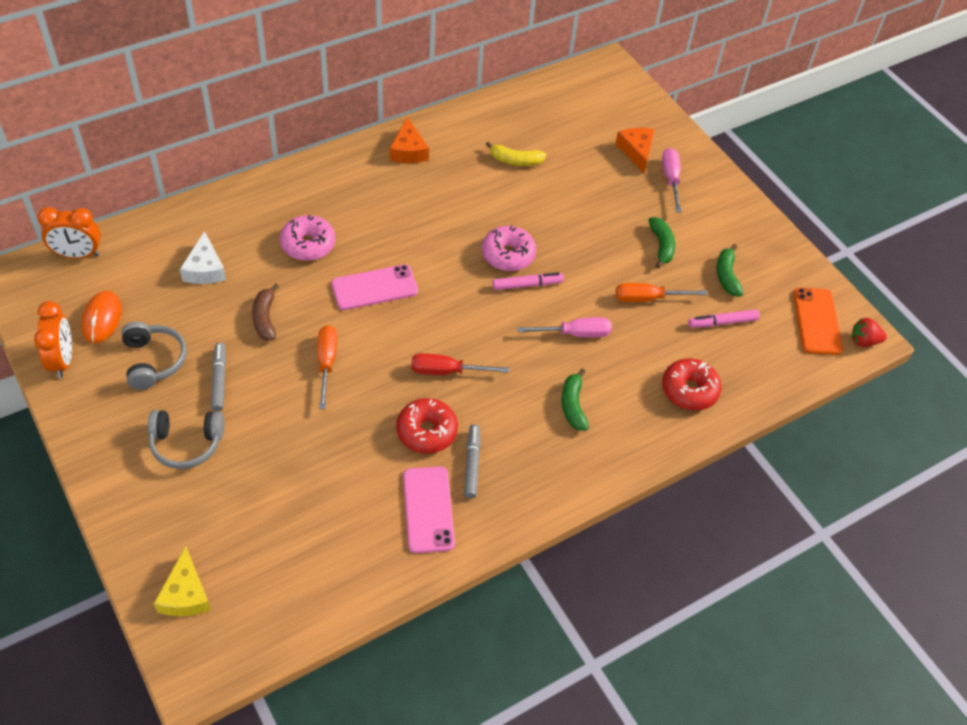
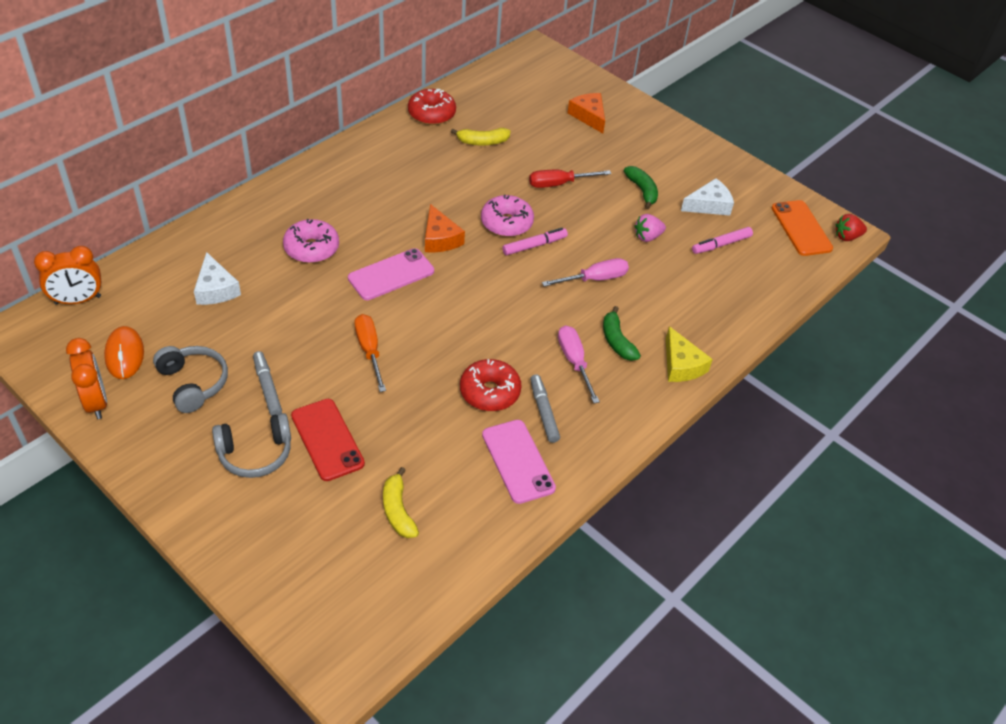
camera: 15 degrees left, 5 degrees down
yellow cheese [154,546,211,617] -> yellow cheese moved to [666,326,713,382]
brown banana [252,284,279,340] -> none
orange cheese [389,117,429,163] -> orange cheese moved to [425,204,465,253]
red screwdriver [411,353,509,375] -> red screwdriver moved to [529,170,611,188]
orange screwdriver [616,283,707,302] -> pink strawberry [634,214,666,242]
pink screwdriver [662,148,682,212] -> pink screwdriver moved to [558,325,600,403]
red donut [662,358,722,411] -> red donut moved to [408,89,456,125]
green banana [717,244,743,296] -> white cheese [681,178,734,216]
none -> red phone [291,399,365,481]
none -> yellow banana [383,467,419,538]

